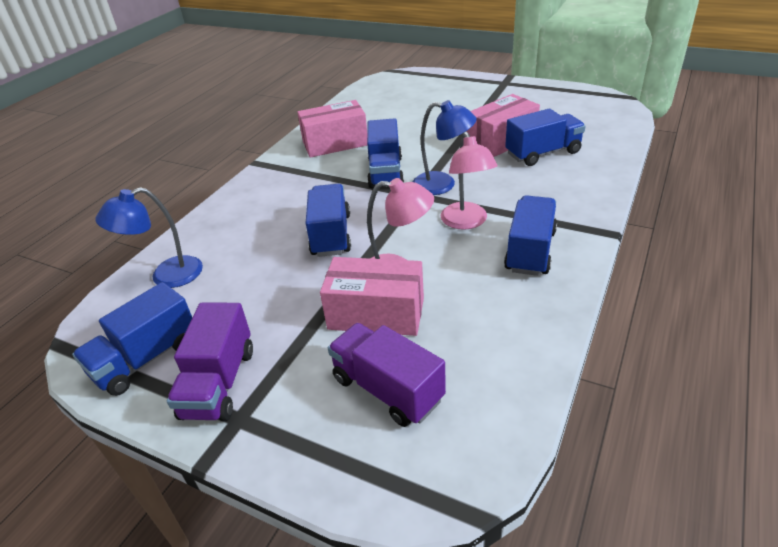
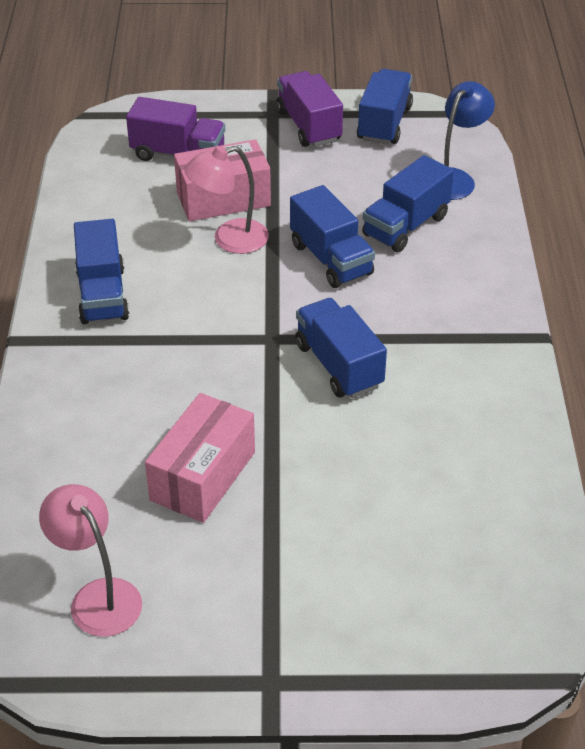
camera: 150 degrees right, 5 degrees up
pink box [297,100,367,158] -> none
blue lamp [413,100,477,195] -> none
pink lamp [441,131,497,230] -> pink lamp moved to [39,484,142,637]
blue truck [505,109,586,166] -> blue truck moved to [362,155,454,252]

